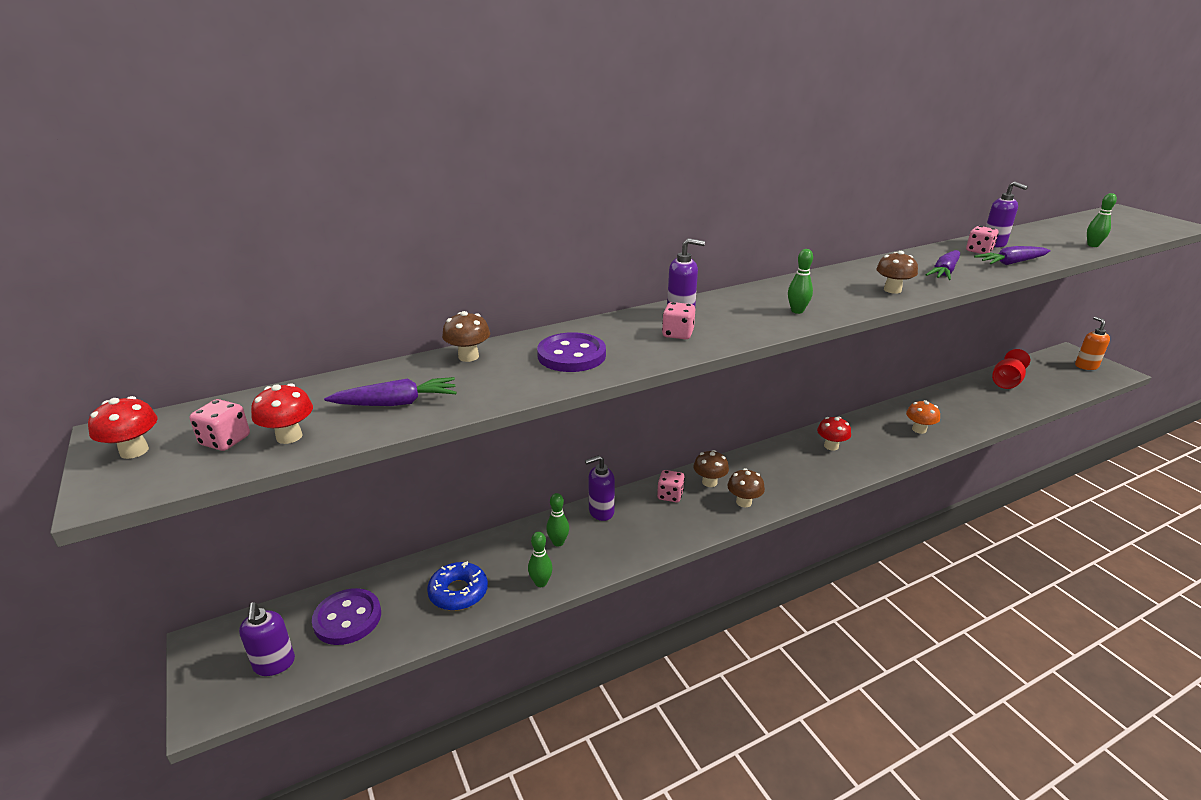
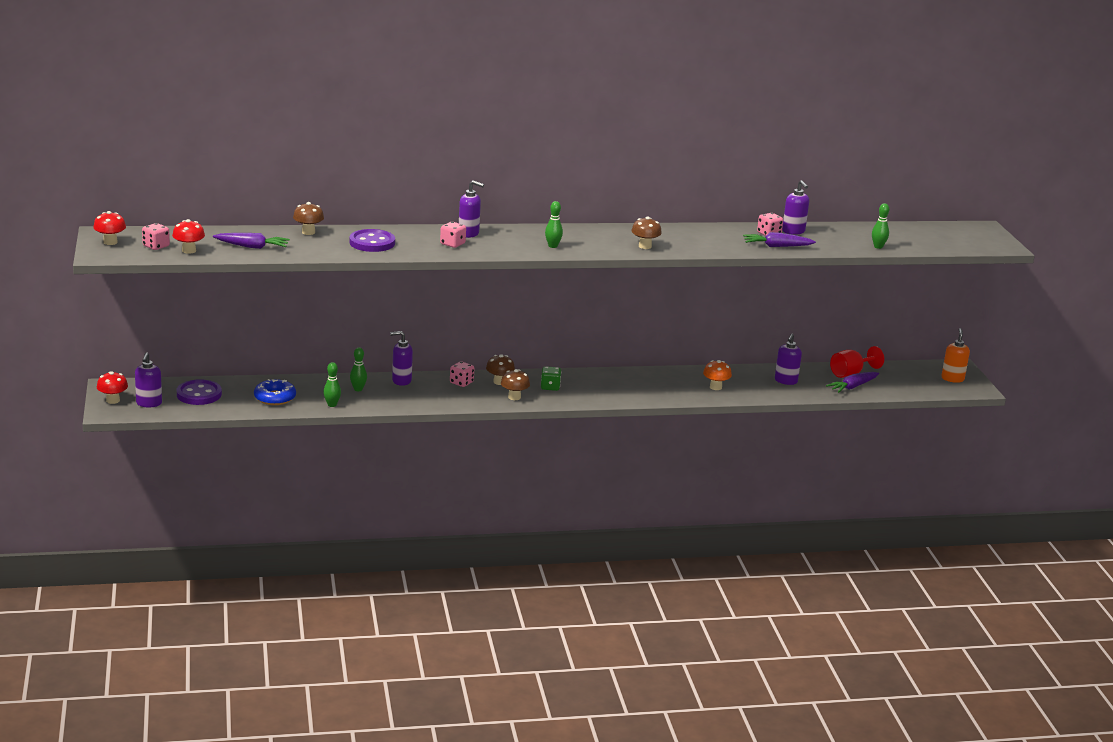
camera: 15 degrees right, 5 degrees down
red mushroom [817,417,851,451] -> red mushroom moved to [97,371,128,404]
purple carrot [926,250,960,280] -> purple carrot moved to [826,372,879,393]
none -> green dice [541,366,561,391]
none -> purple soap dispenser [775,334,802,385]

